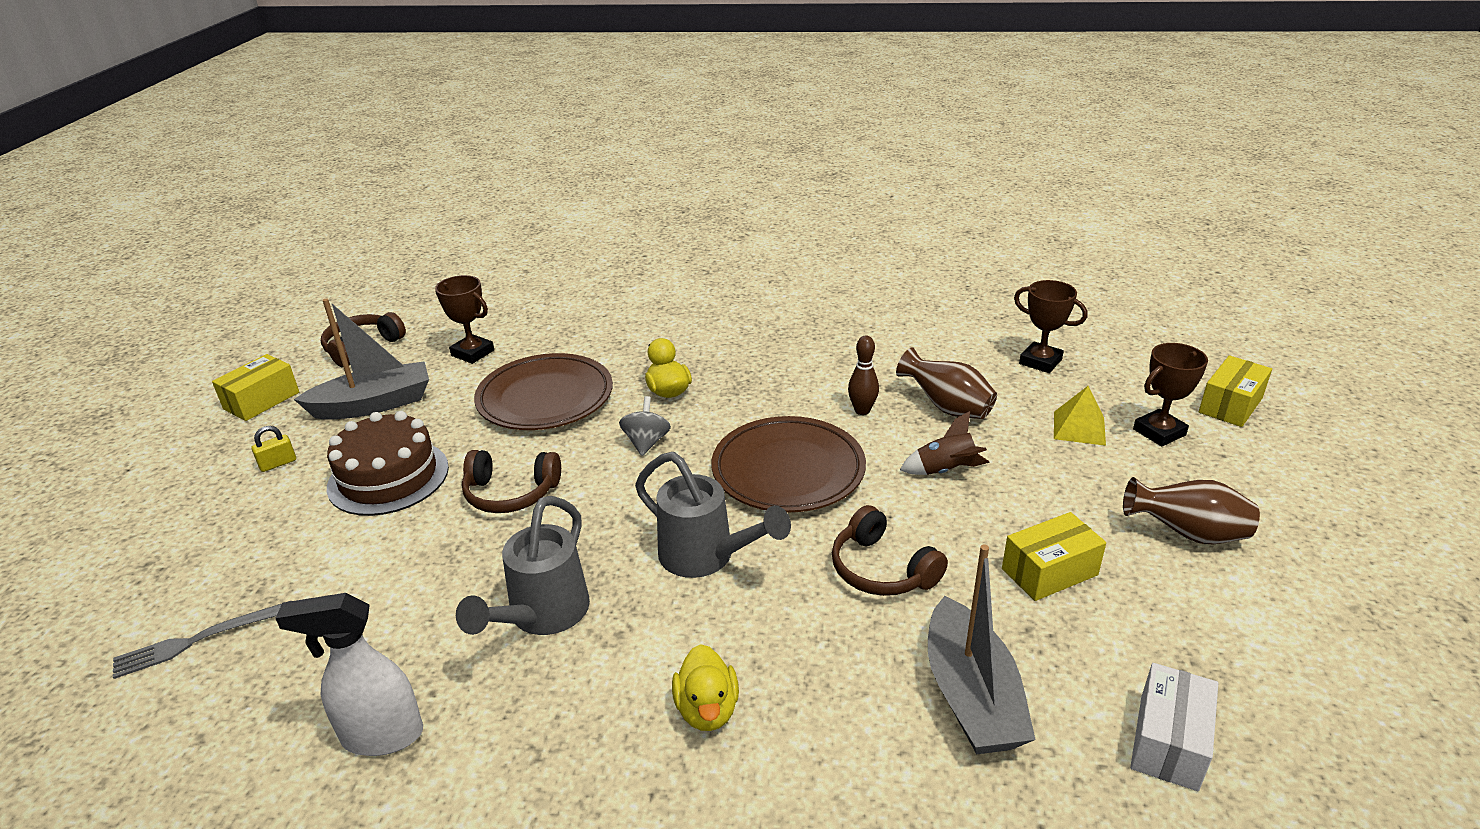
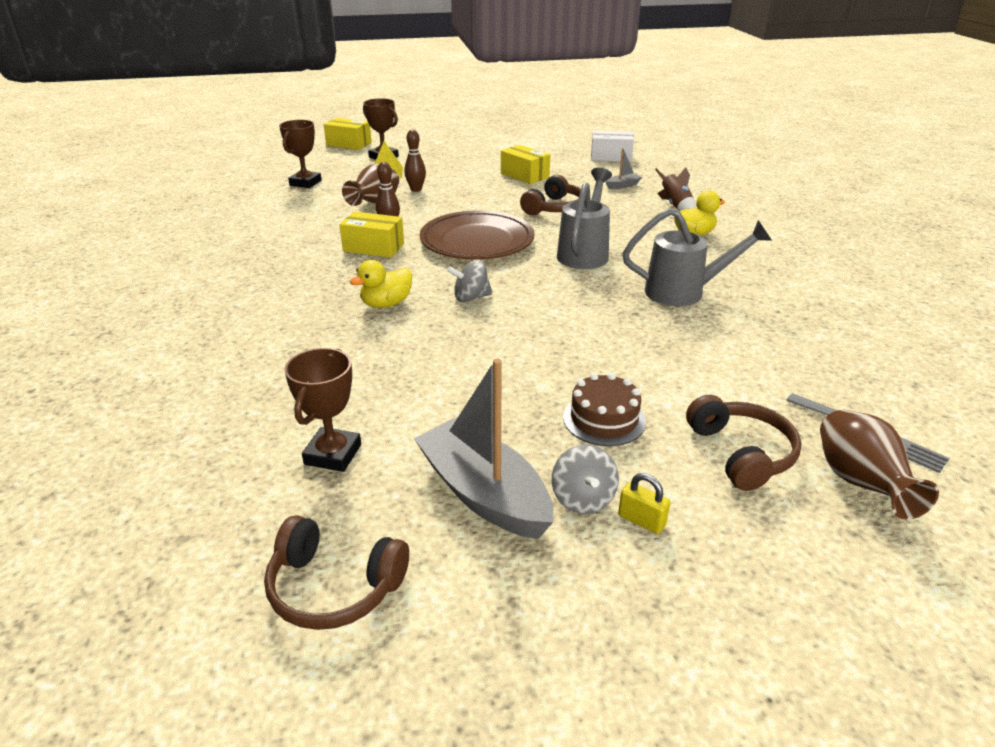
camera: 110 degrees left, 0 degrees up
yellow box [212,354,299,421] -> yellow box moved to [340,212,404,258]
white spray bottle [275,593,423,756] -> none
brown cake [327,411,449,516] -> brown cake [563,373,646,446], size x0.63
brown headphones [462,450,561,513] -> brown headphones moved to [686,395,801,491]
brown plate [474,353,613,430] -> none
brown rocket [900,411,990,475] -> brown rocket moved to [655,168,695,211]
grey boat [928,545,1036,754] -> grey boat [605,148,642,189], size x0.44
brown vase [1123,477,1260,544] -> brown vase moved to [820,410,939,520]
none -> brown bowling pin [404,130,426,192]
none -> grey spinning top [552,445,619,514]

